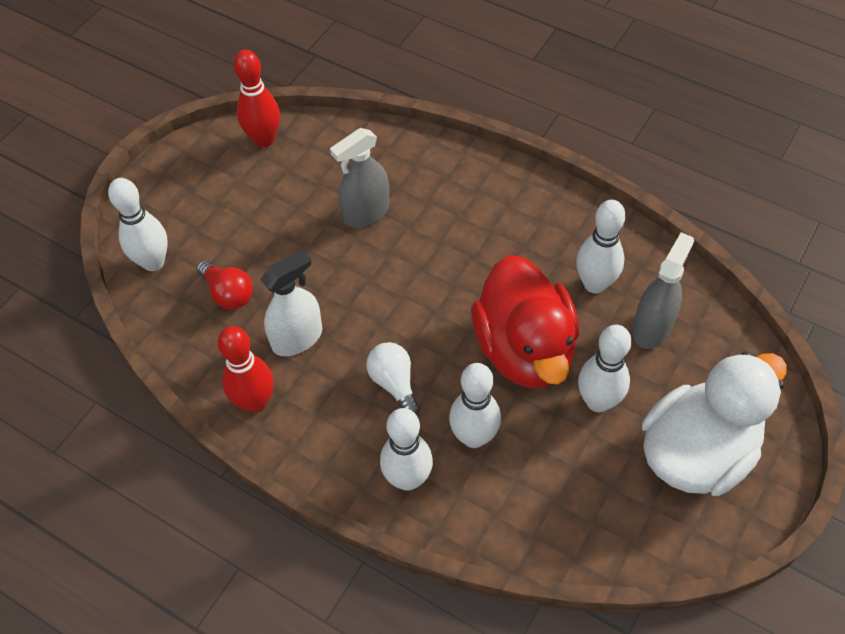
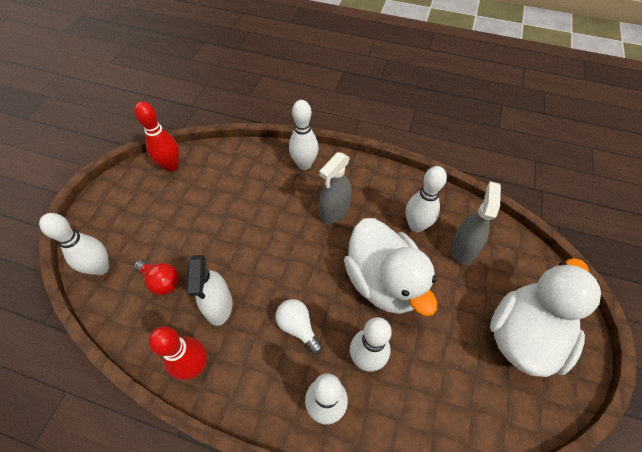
camera: 15 degrees left, 0 degrees up
white spray bottle [260,249,322,356] -> white spray bottle turned 135 degrees clockwise [186,255,233,326]
grey spray bottle [330,128,390,228] -> grey spray bottle moved to [319,152,351,224]
red duck [471,255,579,388] -> white duck [344,218,437,316]
white bowling pin [578,325,632,412] -> white bowling pin moved to [289,100,319,170]

